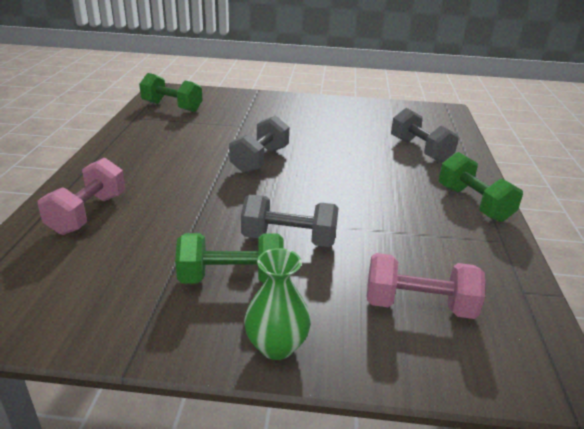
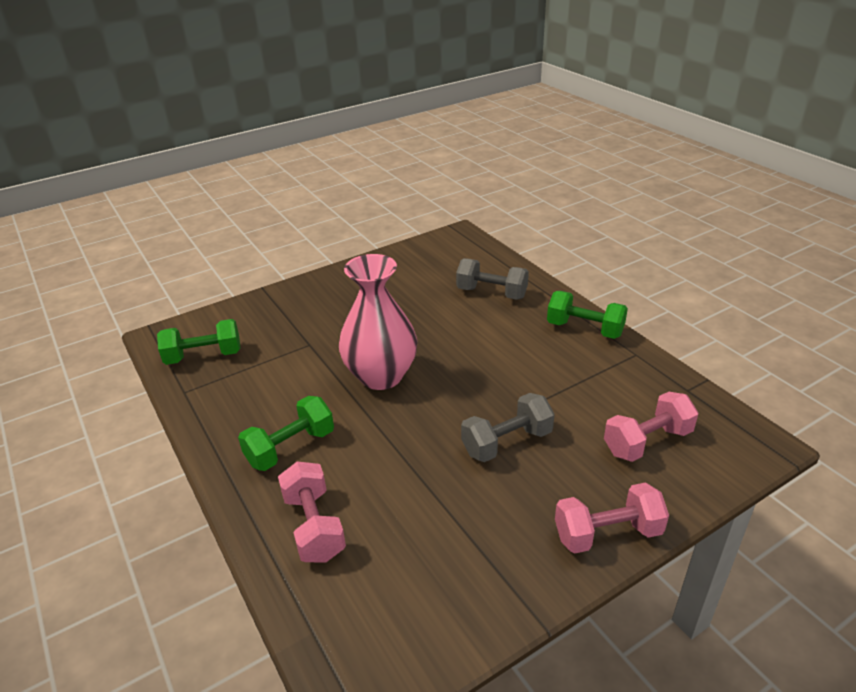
camera: 35 degrees left, 5 degrees up
green dumbbell [175,233,284,284] -> green dumbbell moved to [238,396,334,471]
grey dumbbell [229,115,289,173] -> pink vase [339,254,417,390]
green vase [244,248,311,360] -> pink dumbbell [555,483,669,554]

